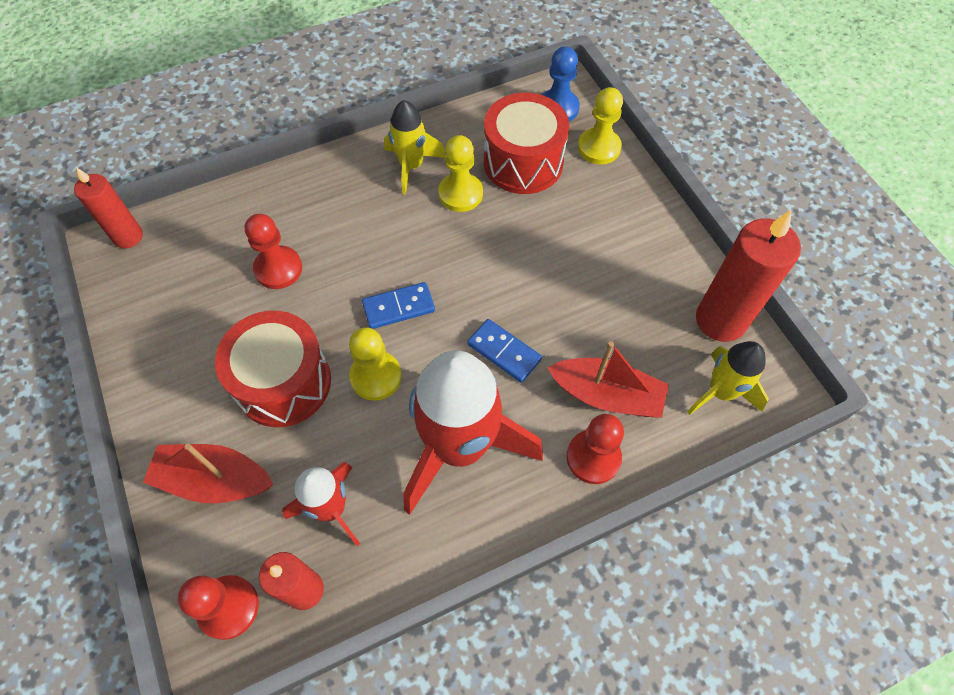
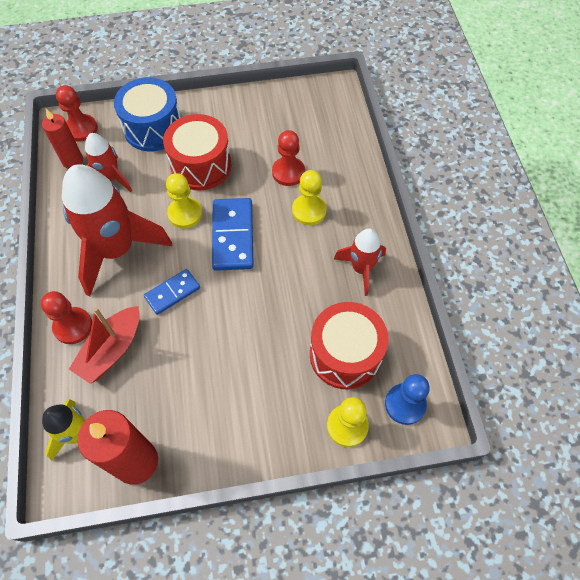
camera: 105 degrees right, 0 degrees up
red candle [74,167,143,248] -> none
red boat [143,444,273,503] -> blue drum [114,78,181,151]
blue domino [362,282,435,329] -> blue domino [212,198,254,271], size x1.64
yellow rocket [384,100,446,195] -> red rocket [333,228,386,296]
yellow pawn [438,135,483,212] -> yellow pawn moved to [292,170,327,225]

